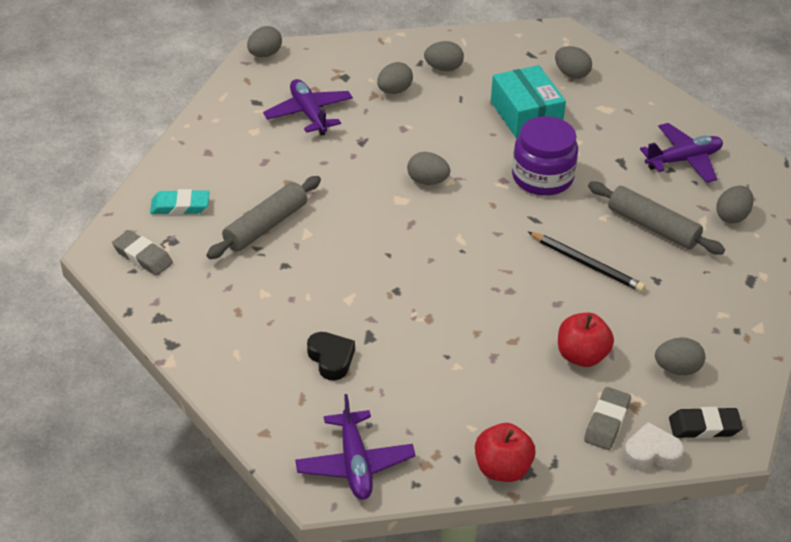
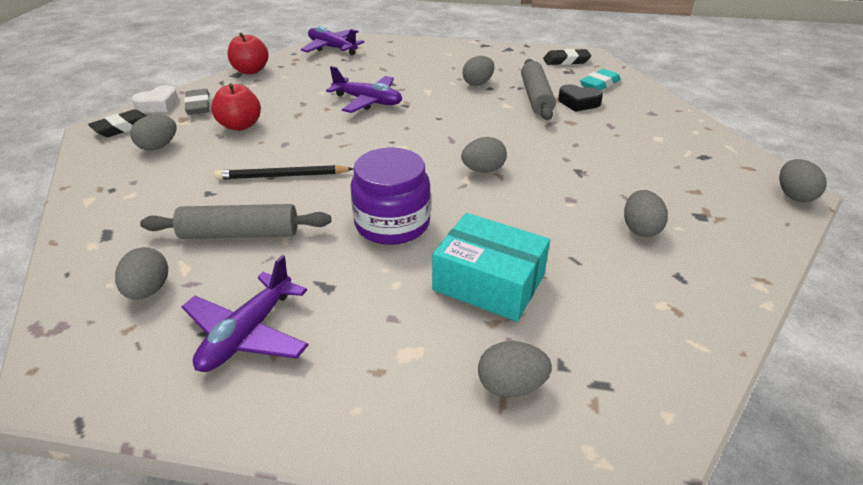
camera: 140 degrees right, 5 degrees down
grey eraser [112,230,173,276] -> black eraser [543,49,591,65]
purple plane [263,79,353,136] -> purple plane moved to [326,66,402,113]
black heart [307,332,355,381] -> black heart moved to [558,84,603,112]
grey egg [424,41,464,71] -> grey egg moved to [463,56,494,86]

